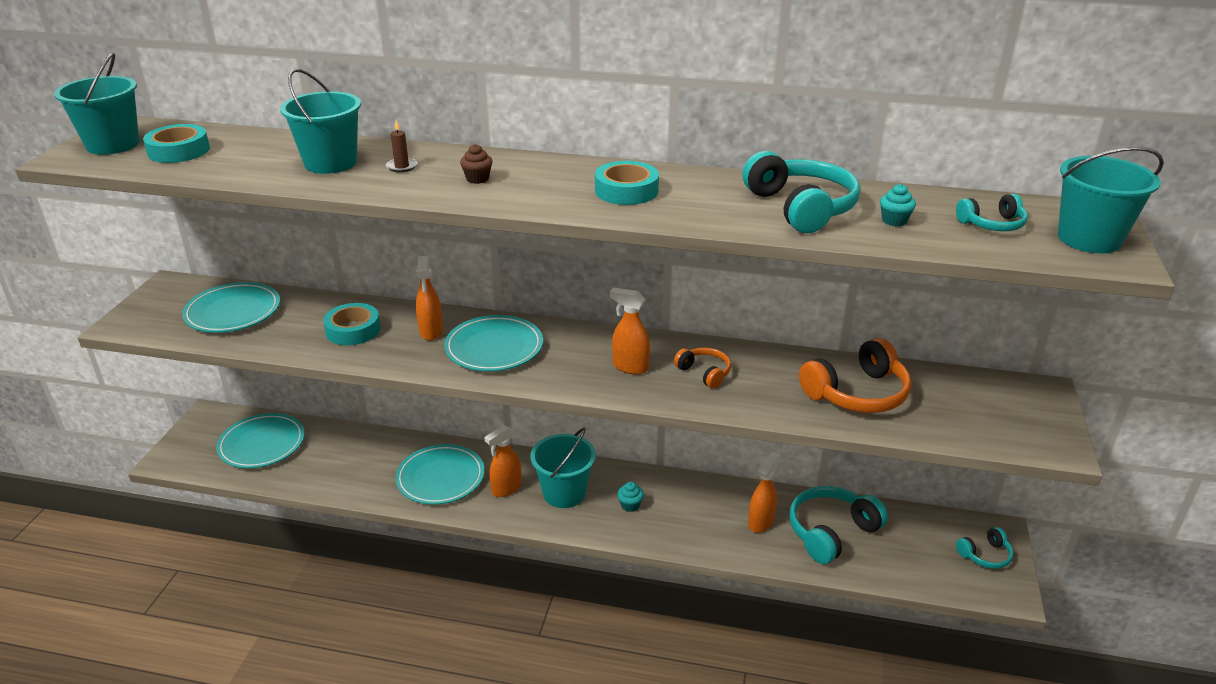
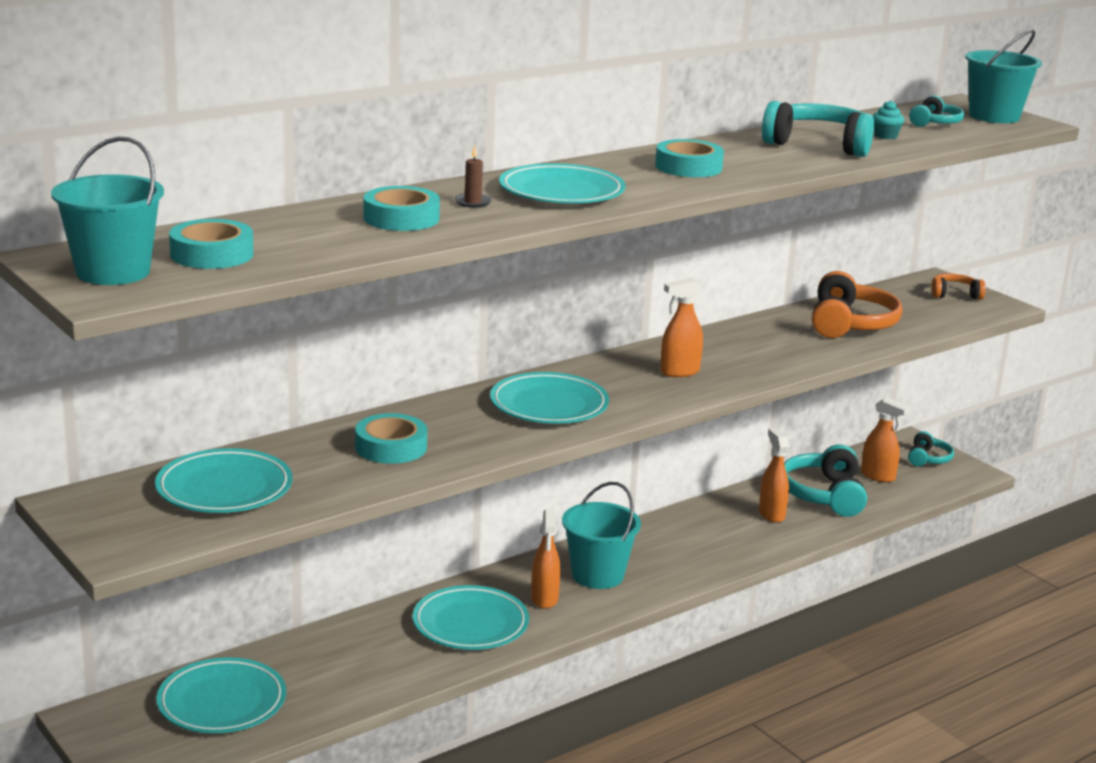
camera: 50 degrees left, 10 degrees down
turquoise bucket [280,69,361,174] -> turquoise tape [363,186,440,231]
orange spray bottle [416,256,443,341] -> orange spray bottle moved to [861,397,910,483]
brown cupcake [460,144,493,184] -> turquoise plate [499,163,626,203]
turquoise cupcake [617,482,644,512] -> none
orange headphones [674,348,731,389] -> orange headphones moved to [932,273,986,300]

